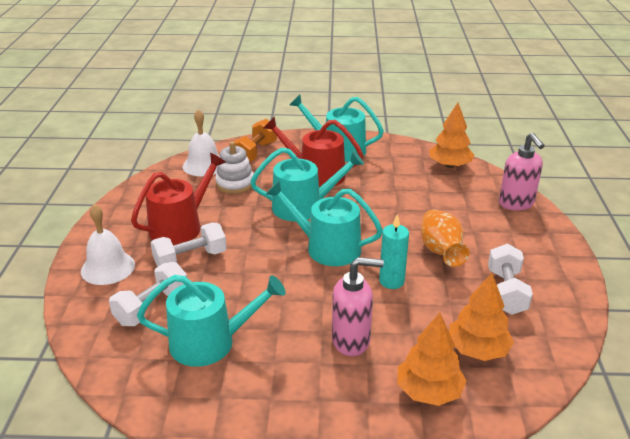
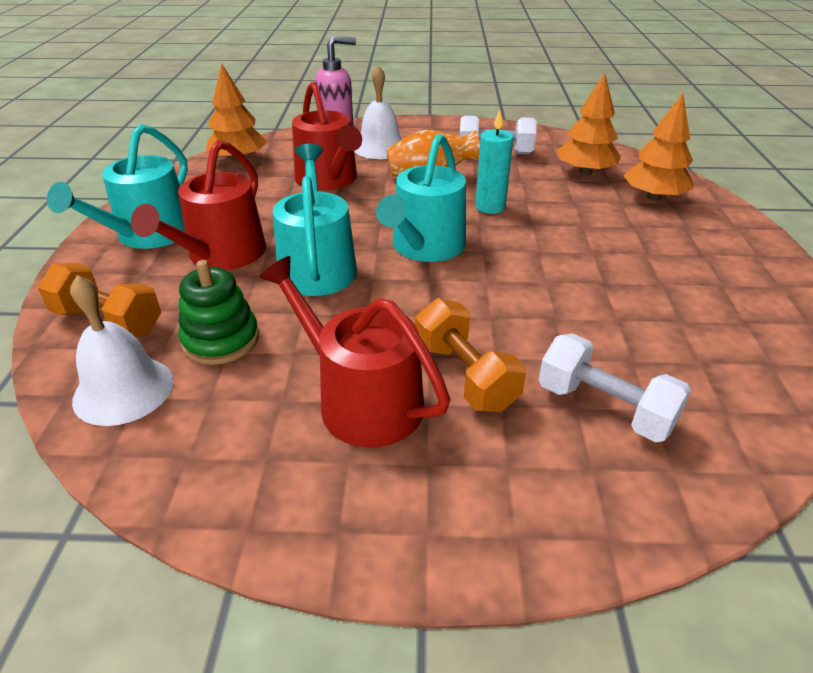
camera: 90 degrees left, 5 degrees up
white bell [81,204,135,285] -> white bell moved to [354,65,402,159]
turquoise watering can [137,275,286,367] -> none
white dumbbell [151,222,227,267] -> orange dumbbell [415,298,526,412]
white stacking toy [215,141,254,194] -> green stacking toy [178,260,259,365]
pink soap dispenser [332,257,384,356] -> none
none -> red watering can [292,81,362,190]

